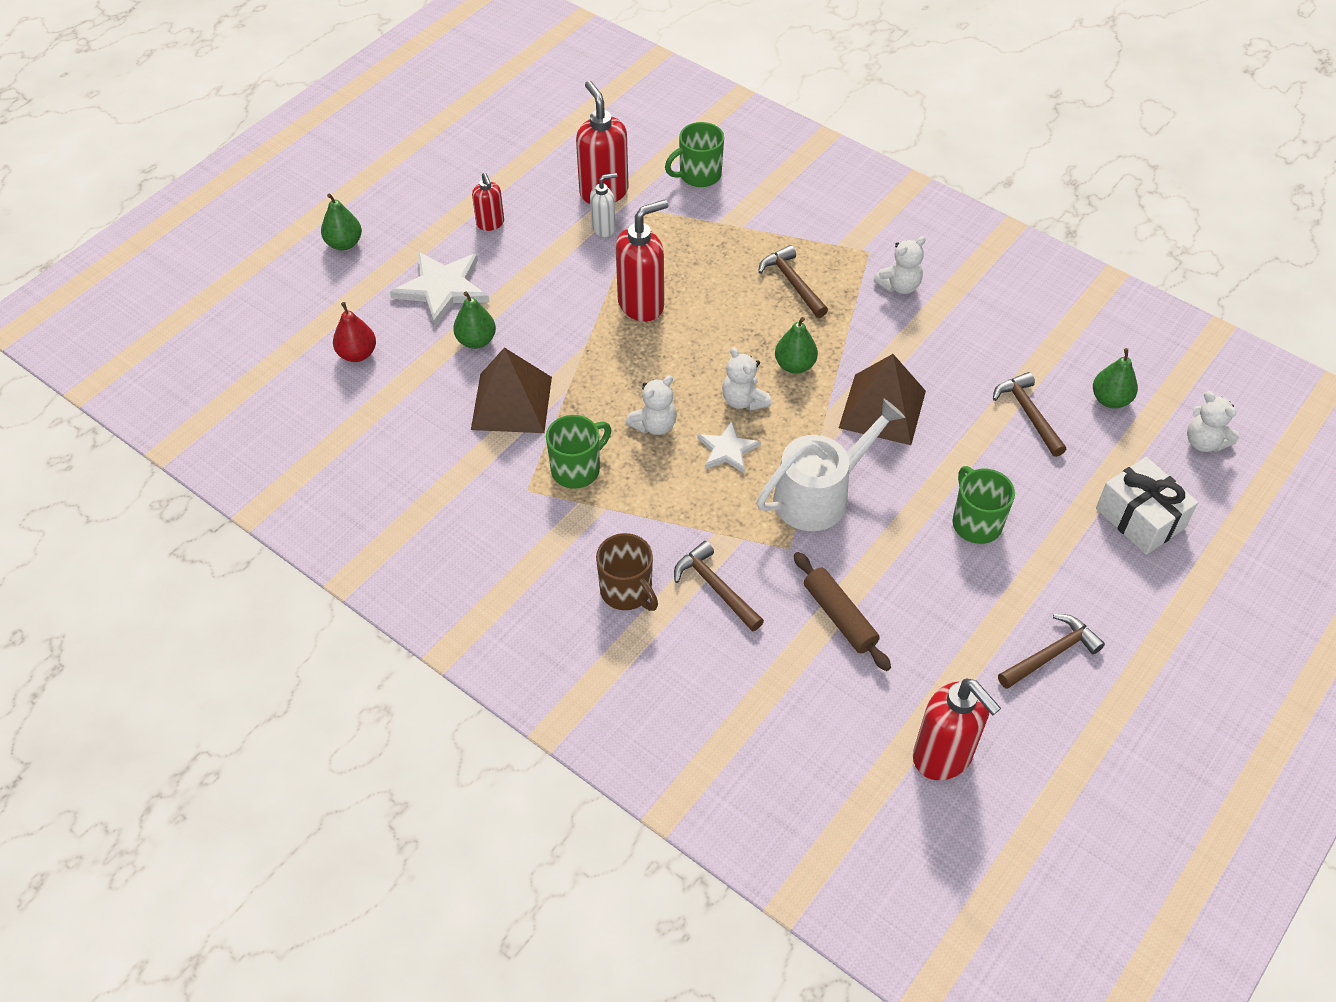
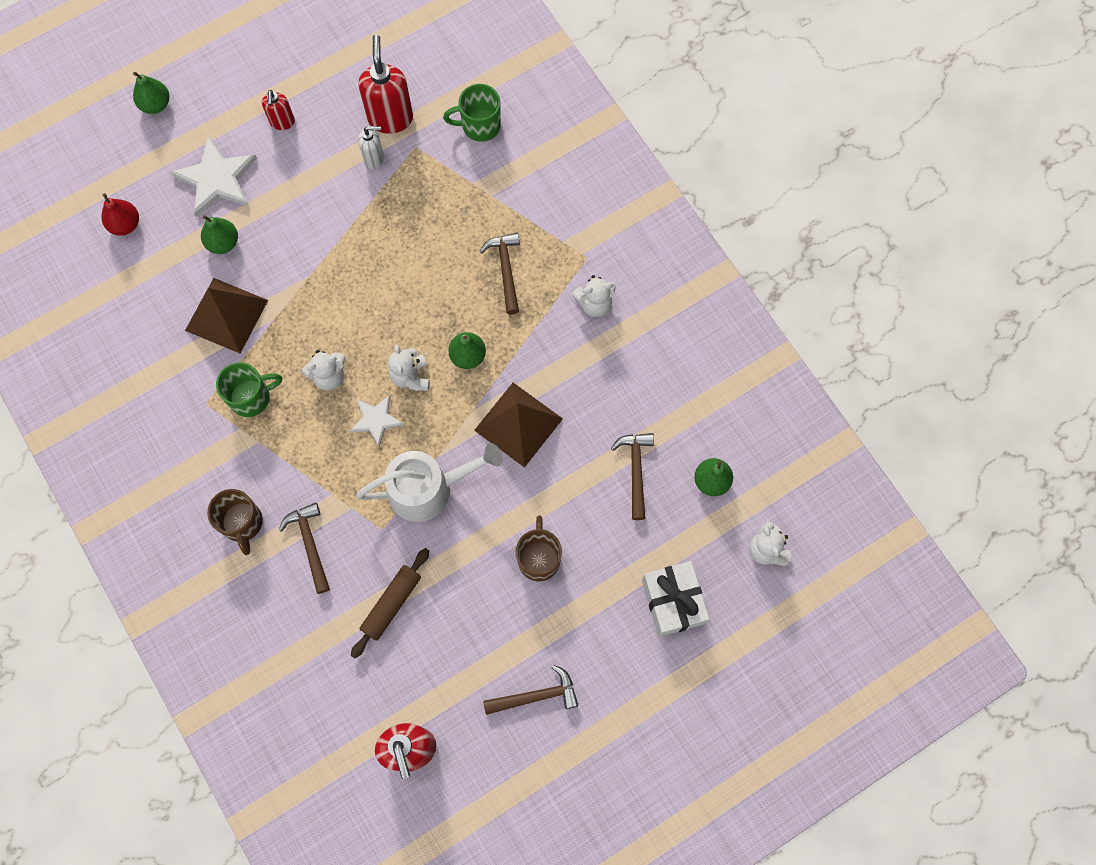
camera: 20 degrees right, 20 degrees up
red soap dispenser [616,200,668,322] -> none
brown rolling pin [794,552,891,671] -> brown rolling pin turned 45 degrees clockwise [351,548,429,658]
green mug [952,466,1015,544] -> brown mug [516,516,562,581]

